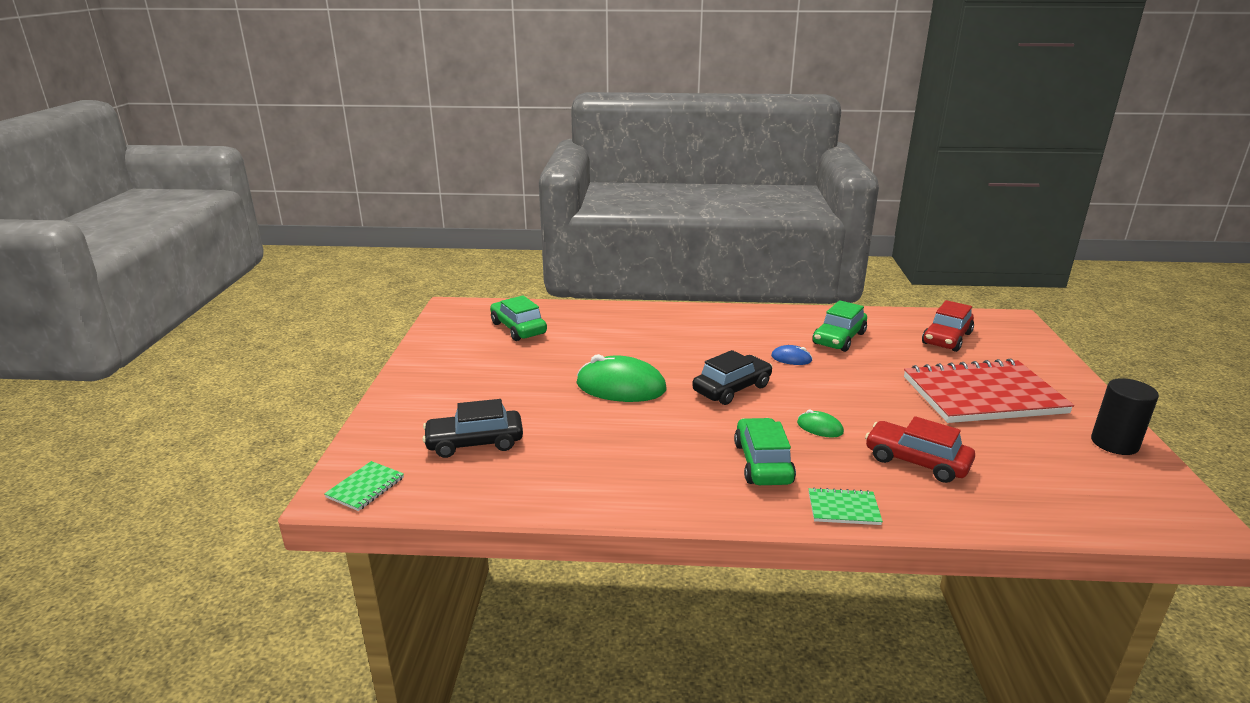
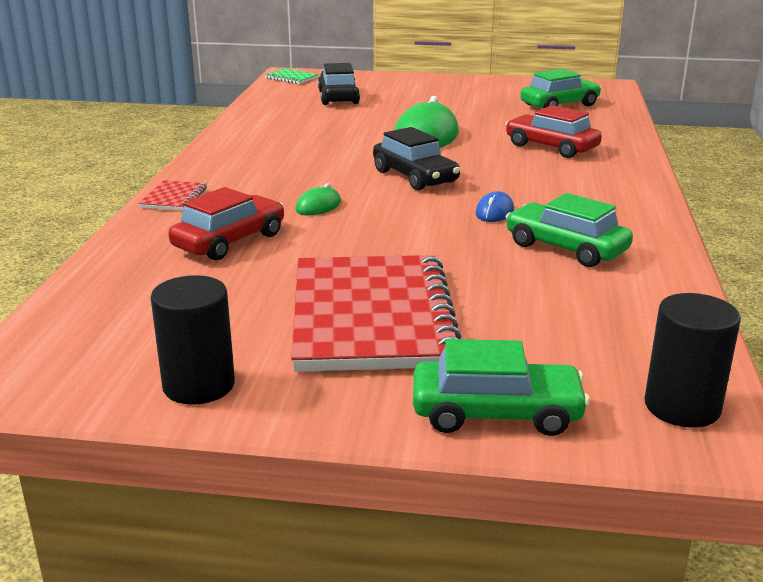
camera: 95 degrees right, 0 degrees up
green car [734,418,796,485] -> green car moved to [413,339,590,436]
green notebook [809,487,883,525] -> red notebook [138,180,207,211]
red car [922,300,974,352] -> red car moved to [505,105,602,158]
none -> black cylinder [645,293,741,428]

